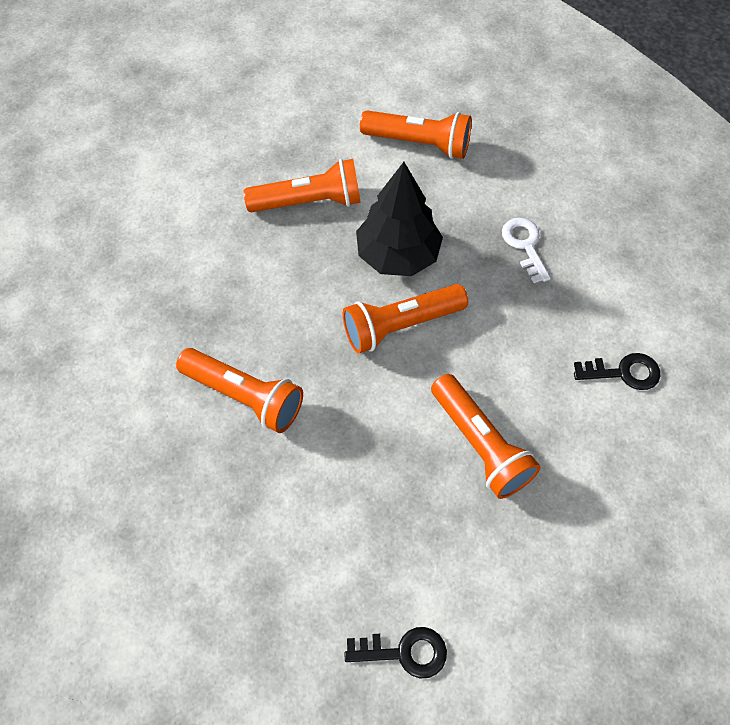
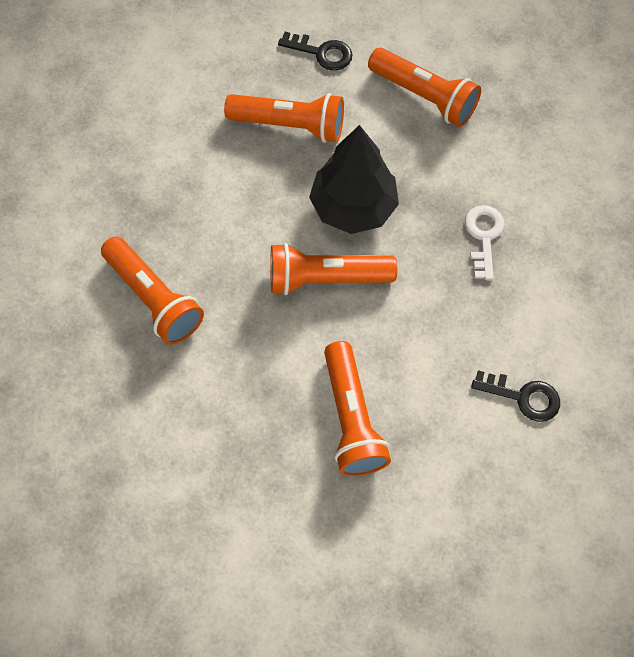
camera: 20 degrees right, 5 degrees up
black key [344,627,447,679] -> black key moved to [278,32,353,71]

